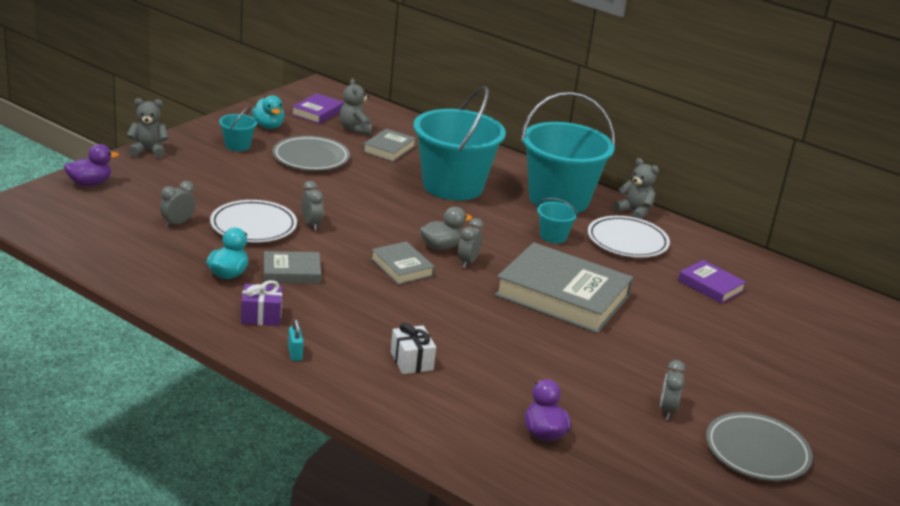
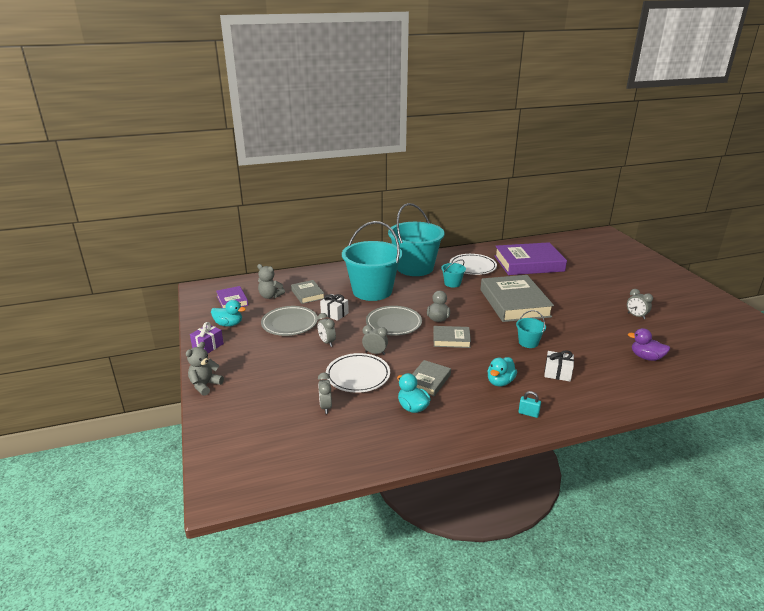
camera: 50 degrees left, 0 degrees up
purple duck [64,144,119,186] -> none
turquoise bucket [219,106,257,151] -> turquoise bucket moved to [516,310,546,348]
purple gift [241,280,283,326] -> purple gift moved to [190,322,224,353]
grey clock [458,218,484,268] -> grey clock moved to [318,313,336,347]
grey book [495,242,633,333] -> grey book turned 75 degrees counterclockwise [480,275,554,322]
grey teddy bear [613,158,659,219] -> none
purple book [678,260,746,304] -> purple book [495,242,567,275], size x2.03
grey plate [706,412,813,481] -> grey plate moved to [366,306,422,336]
none -> white gift [320,294,349,321]
none -> turquoise duck [487,357,517,386]

